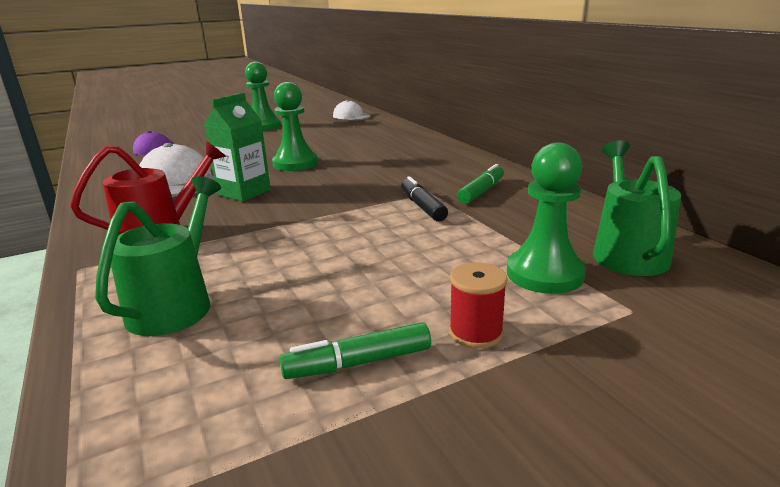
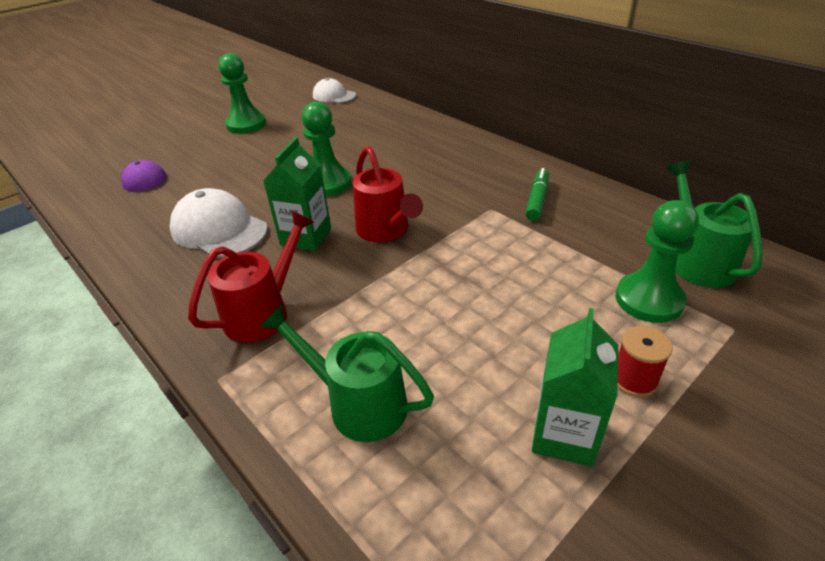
camera: 15 degrees left, 15 degrees up
green watering can [95,176,221,336] -> green watering can turned 60 degrees counterclockwise [260,304,434,442]
green marker [279,322,431,379] -> green carton [532,308,618,467]
black marker [401,176,448,221] -> none
none -> red watering can [353,146,423,242]

